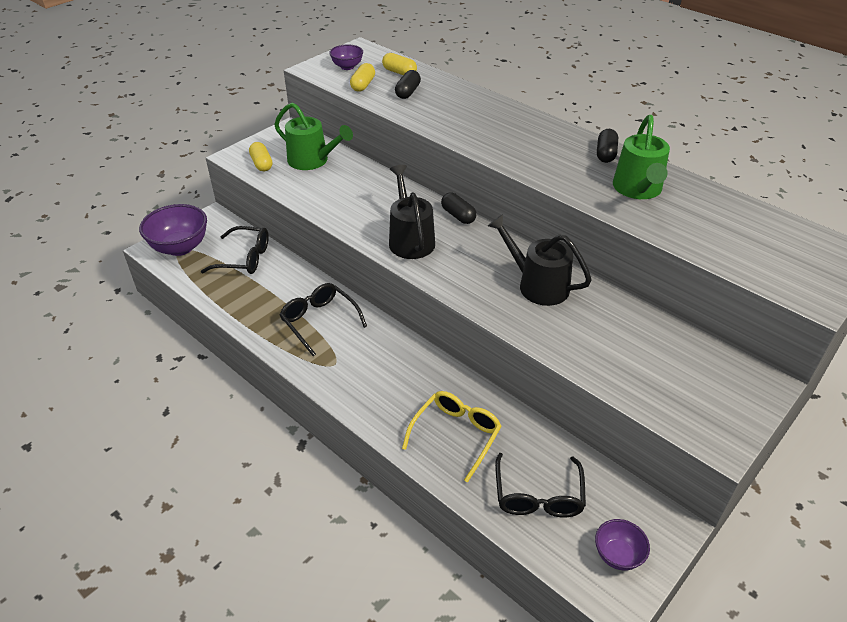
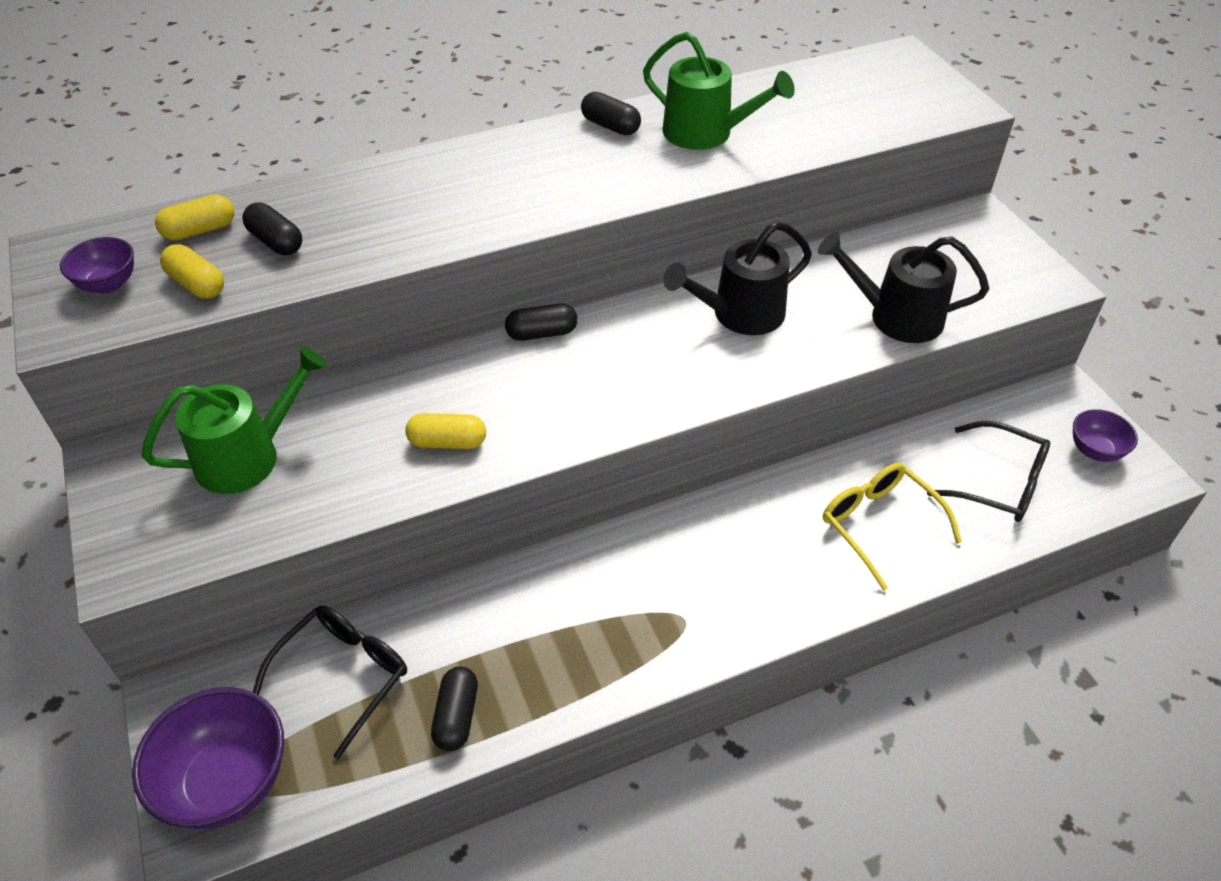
camera: 65 degrees left, 5 degrees up
yellow capsule [249,142,272,171] -> yellow capsule moved to [405,413,486,449]
black glasses [280,283,367,356] -> none
black watering can [389,165,435,259] -> black watering can moved to [818,232,989,343]
none -> black capsule [431,666,478,751]

